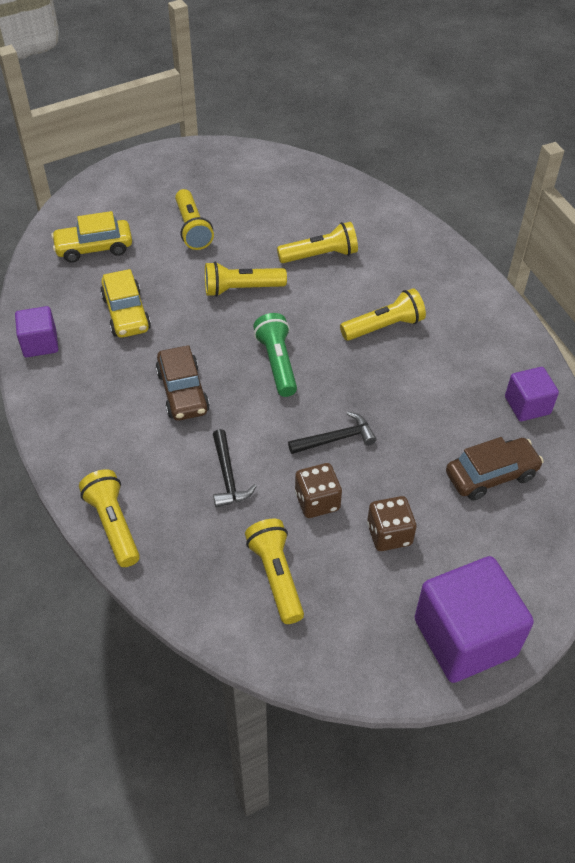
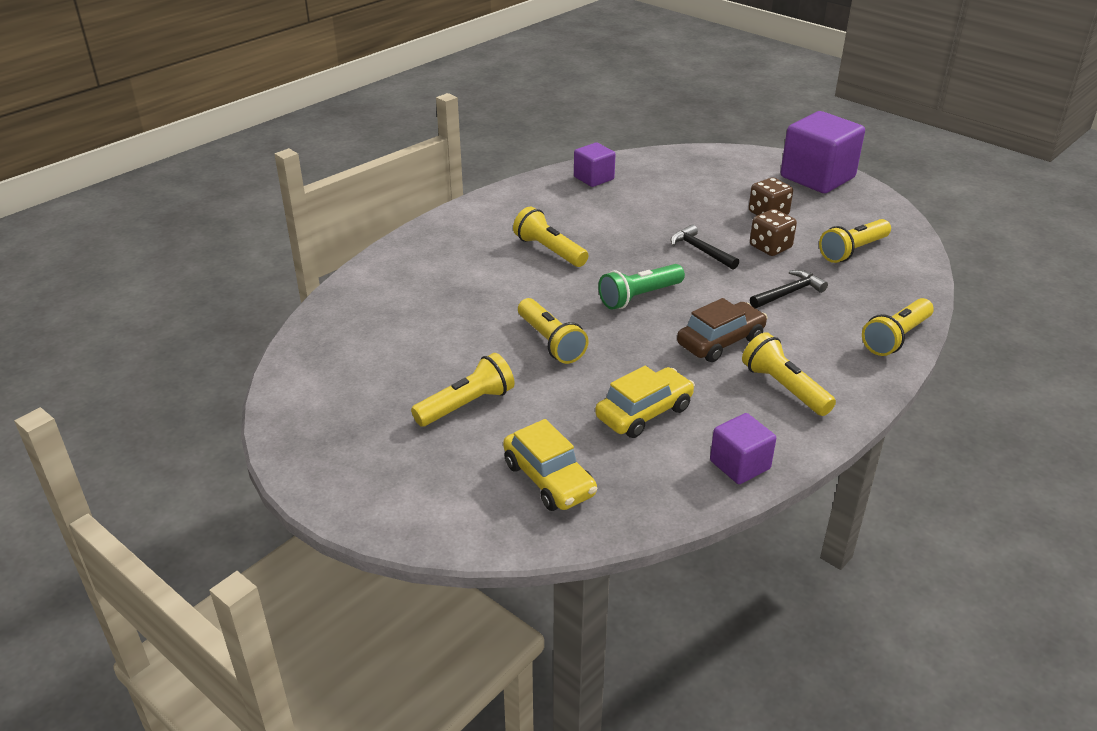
camera: 110 degrees left, 15 degrees down
yellow flashlight [277,222,358,263] -> yellow flashlight moved to [742,332,836,416]
brown car [446,437,544,500] -> none

